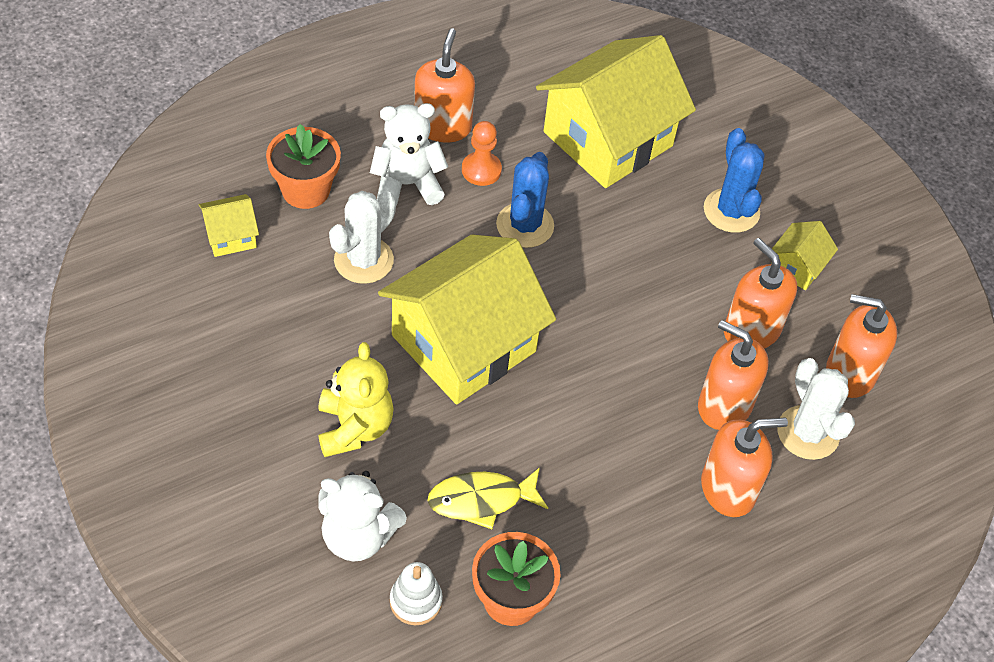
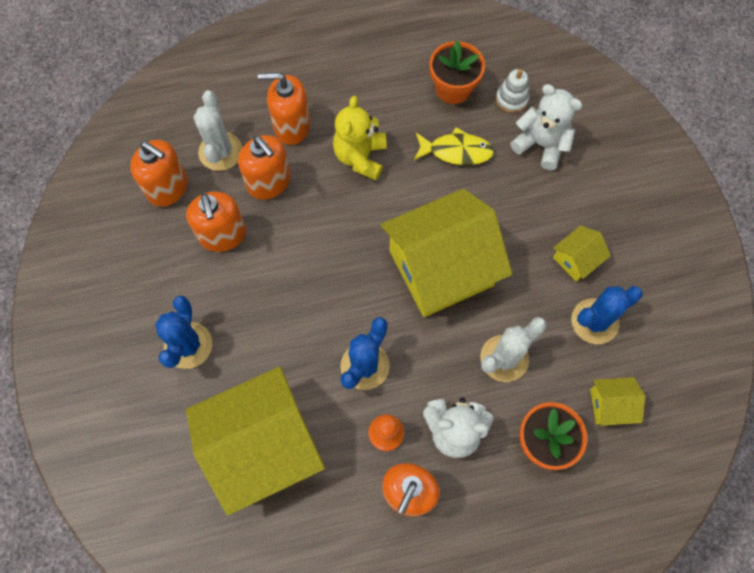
camera: 160 degrees left, 15 degrees up
yellow teddy bear [318,342,394,457] -> yellow teddy bear moved to [333,96,387,180]
yellow house [771,221,838,290] -> yellow house moved to [553,226,611,282]
none -> blue cactus [571,286,643,344]

